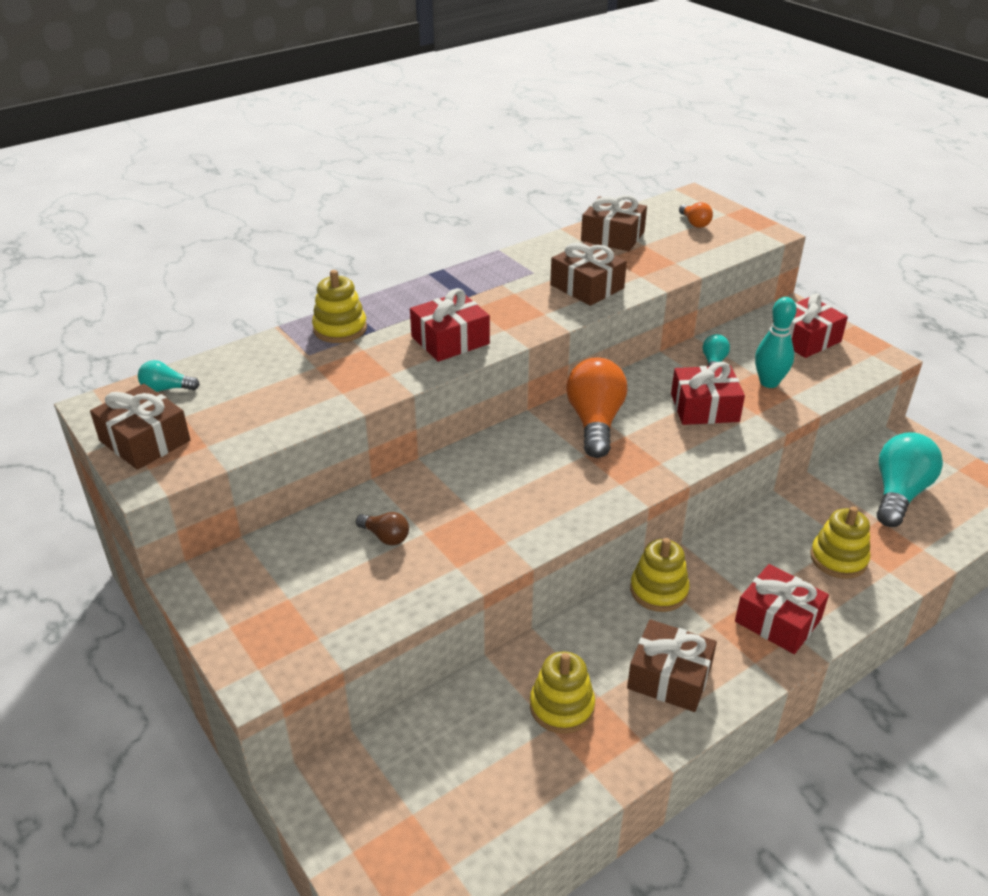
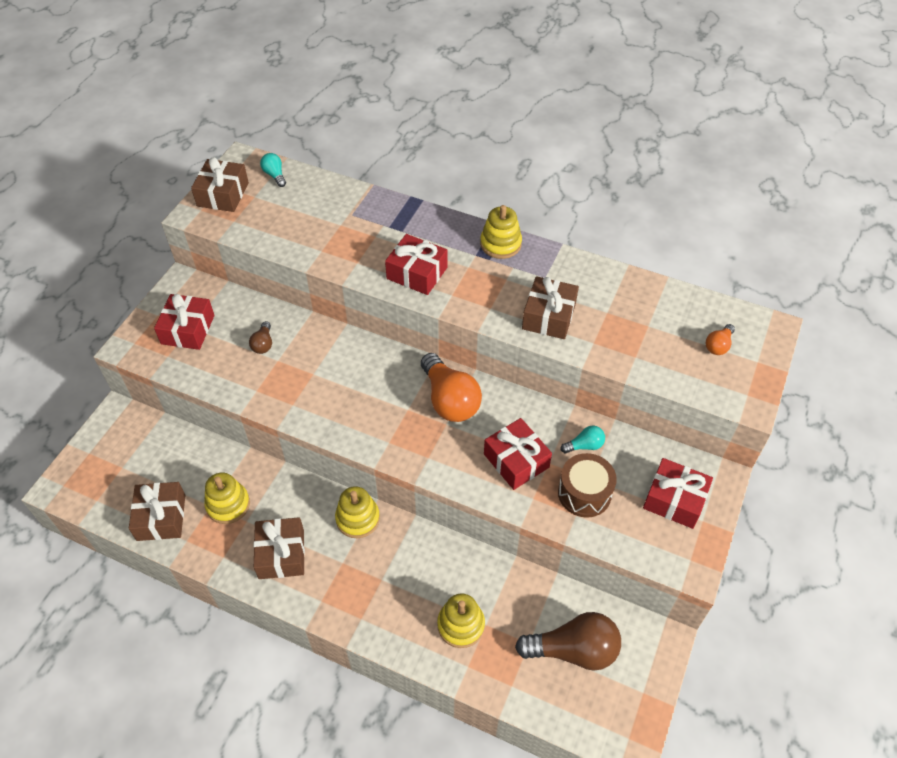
camera: 60 degrees right, 15 degrees up
yellow stacking toy [312,270,367,343] -> yellow stacking toy moved to [480,205,522,259]
orange light bulb [566,358,627,458] -> orange light bulb turned 90 degrees clockwise [421,353,482,422]
brown gift [581,195,647,251] -> brown gift moved to [129,482,185,541]
red gift [735,564,829,654] -> red gift moved to [154,294,214,350]
turquoise bowling pin [755,297,796,388] -> brown drum [558,453,617,517]
turquoise light bulb [877,432,943,527] -> brown light bulb [515,612,621,671]

